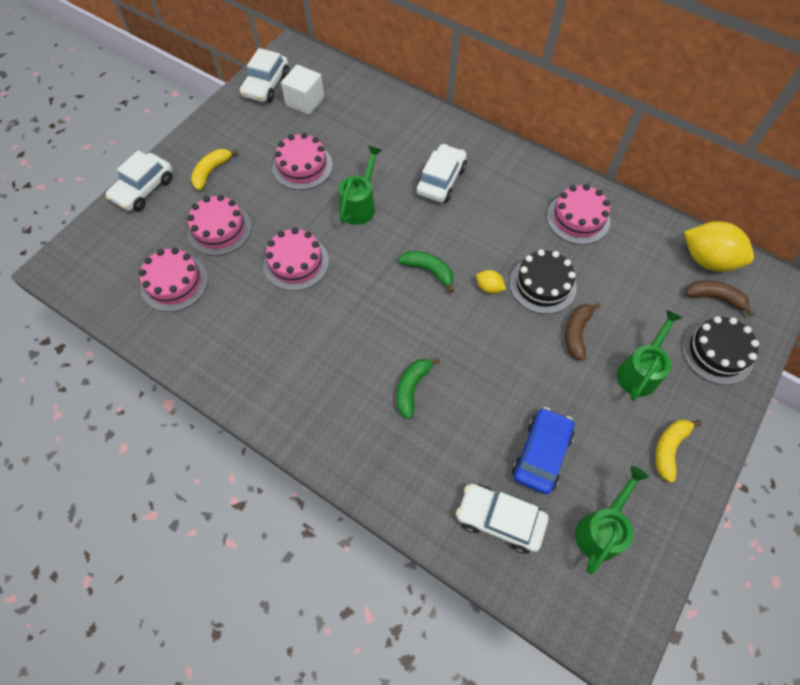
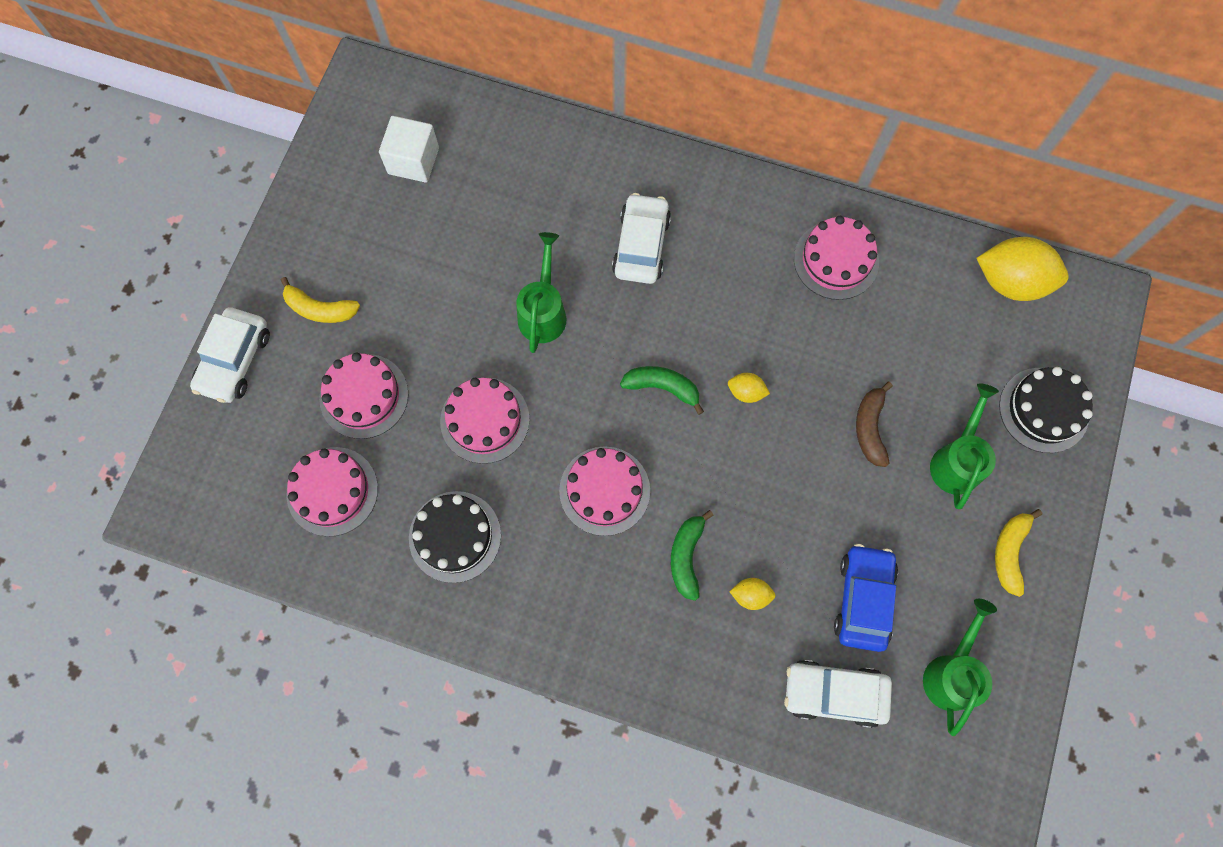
camera: 15 degrees left, 10 degrees up
yellow banana [191,149,238,190] -> yellow banana turned 90 degrees counterclockwise [281,277,360,323]
white car [240,48,289,102] -> none
pink cake [272,133,333,190] -> pink cake moved to [559,446,650,536]
black cake [509,249,577,314] -> black cake moved to [409,491,501,583]
brown banana [685,280,755,317] -> none
none -> yellow lemon [729,578,776,610]

